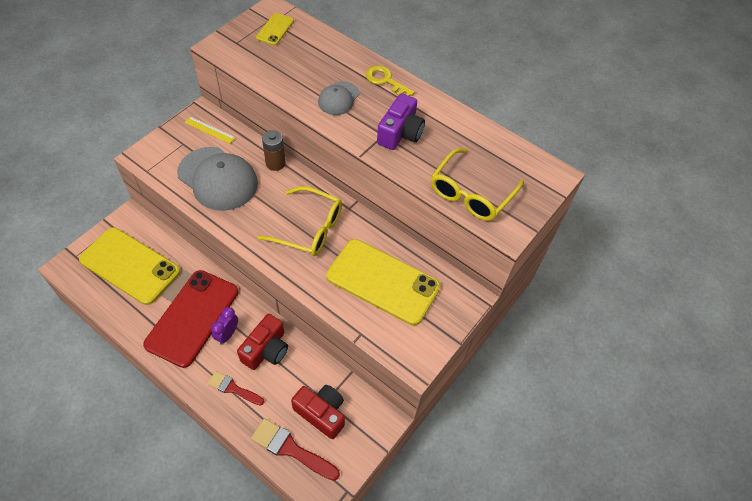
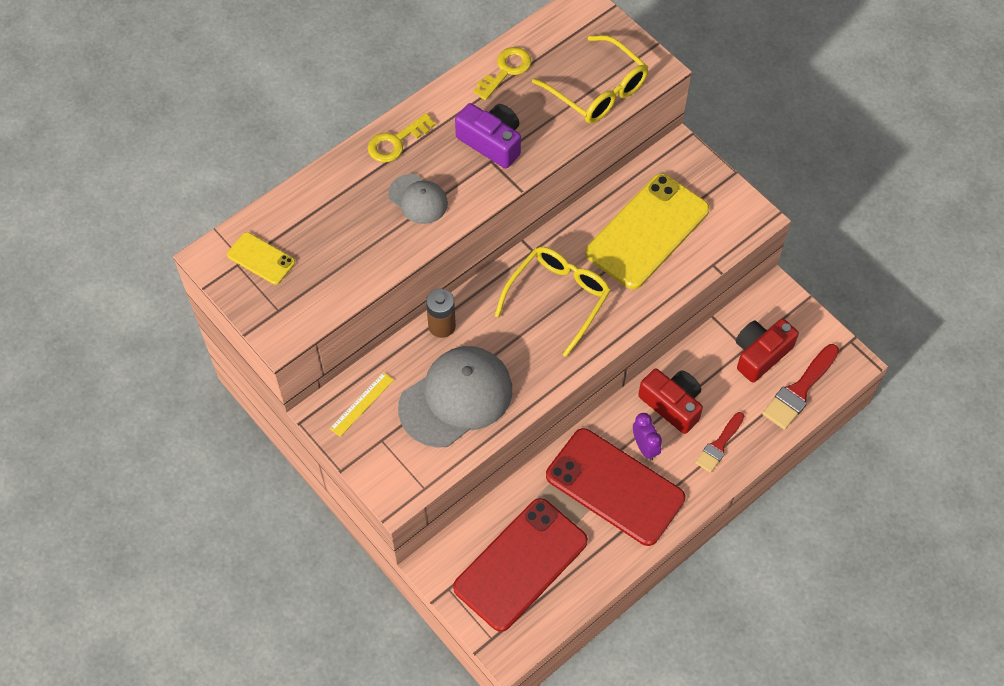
camera: 75 degrees left, 5 degrees up
yellow phone [79,227,180,305] -> red phone [453,498,588,632]
purple clock [211,307,238,345] -> purple clock turned 150 degrees counterclockwise [633,413,662,460]
none -> yellow key [473,47,531,100]

